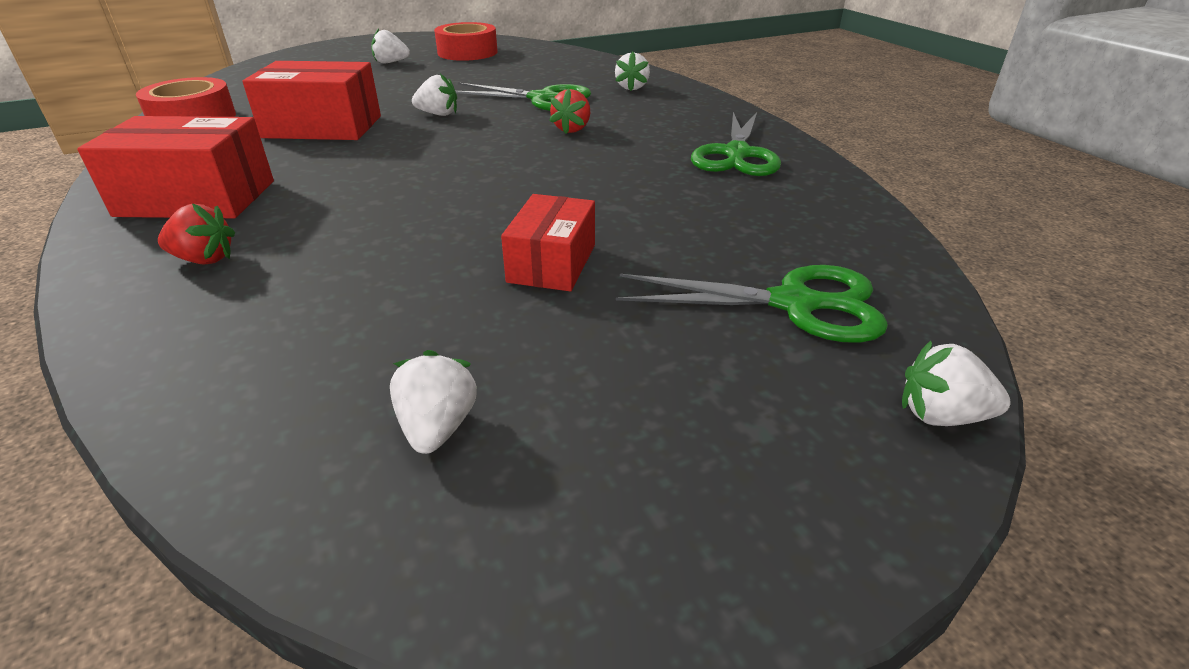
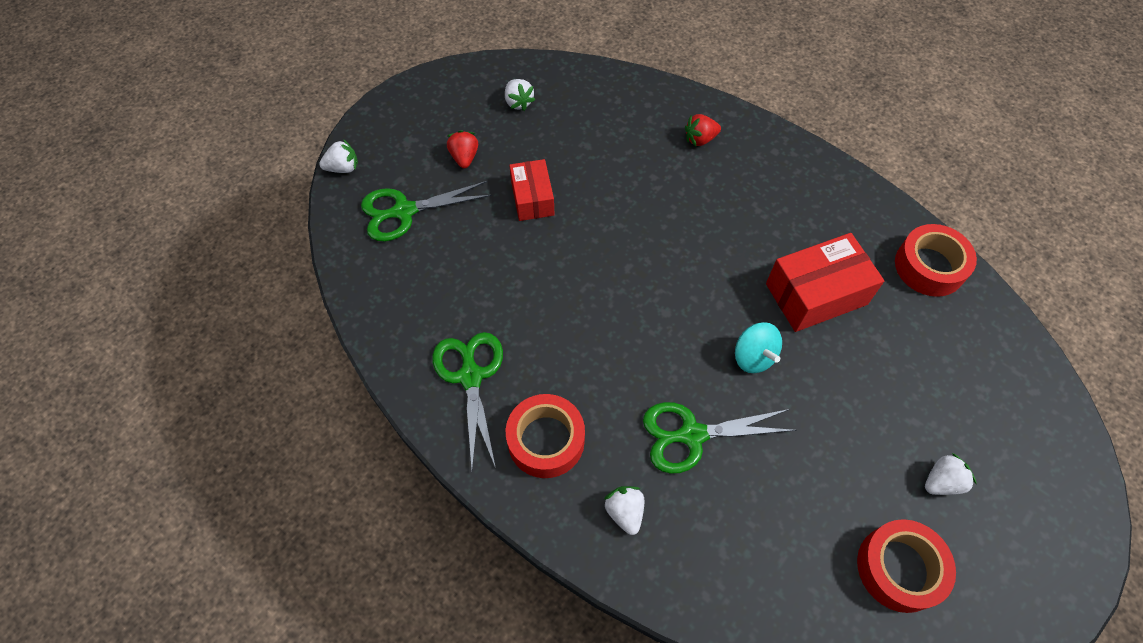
camera: 155 degrees right, 25 degrees up
red box [77,116,274,218] -> none
white strawberry [412,74,457,116] -> turquoise spinning top [735,322,782,373]
red strawberry [549,89,590,134] -> red strawberry moved to [447,130,478,168]
none -> red tape [506,394,585,478]

